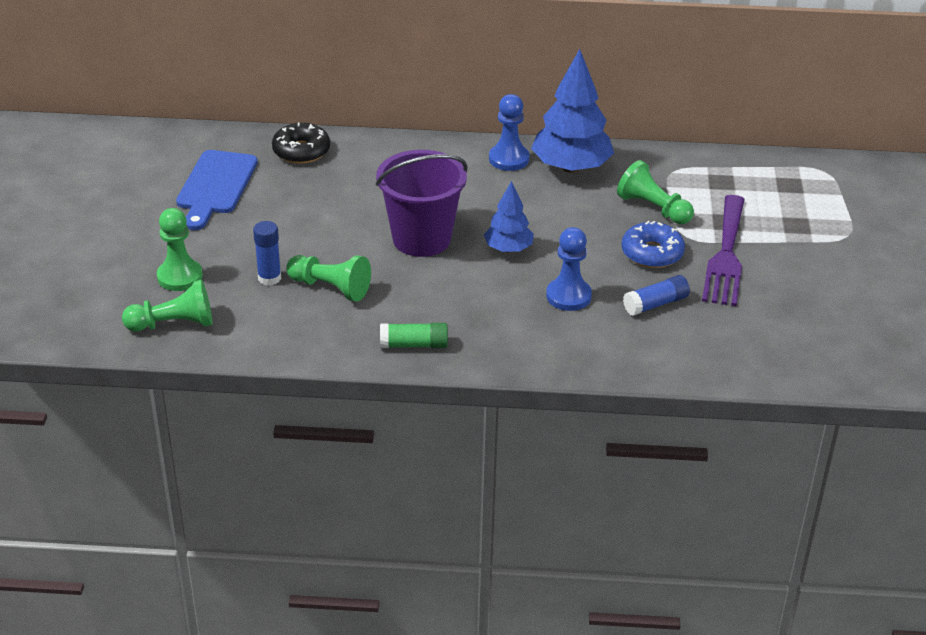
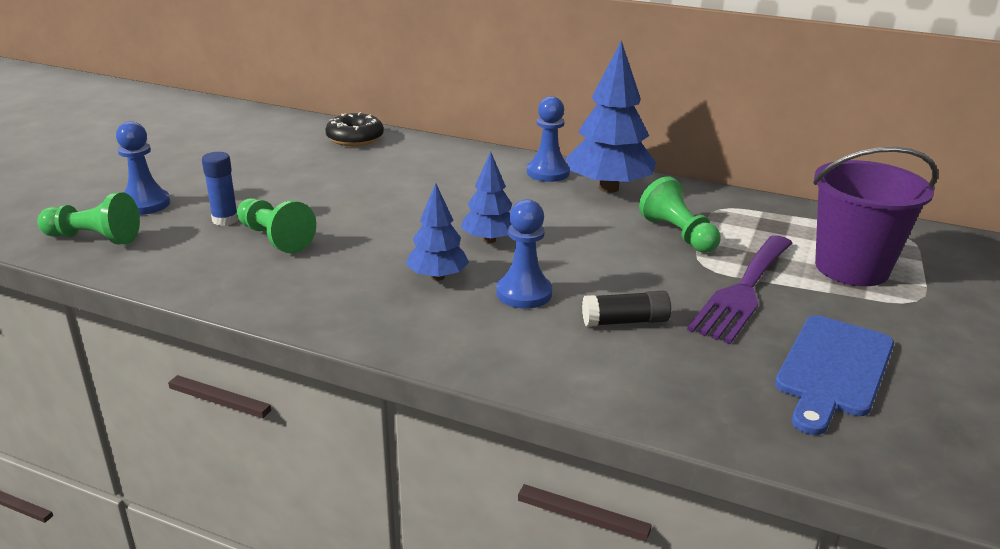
camera: 20 degrees right, 10 degrees down
green pawn [157,208,203,291] -> blue pawn [116,121,170,215]
blue cutting board [176,150,258,230] -> blue cutting board moved to [775,315,894,435]
purple bucket [376,150,468,257] -> purple bucket moved to [813,147,938,286]
green glue stick [380,323,448,348] -> none
blue donut [621,221,685,268] -> none
blue glue stick [623,275,690,316] -> black glue stick [582,291,671,327]
none -> blue tree [406,183,469,281]

